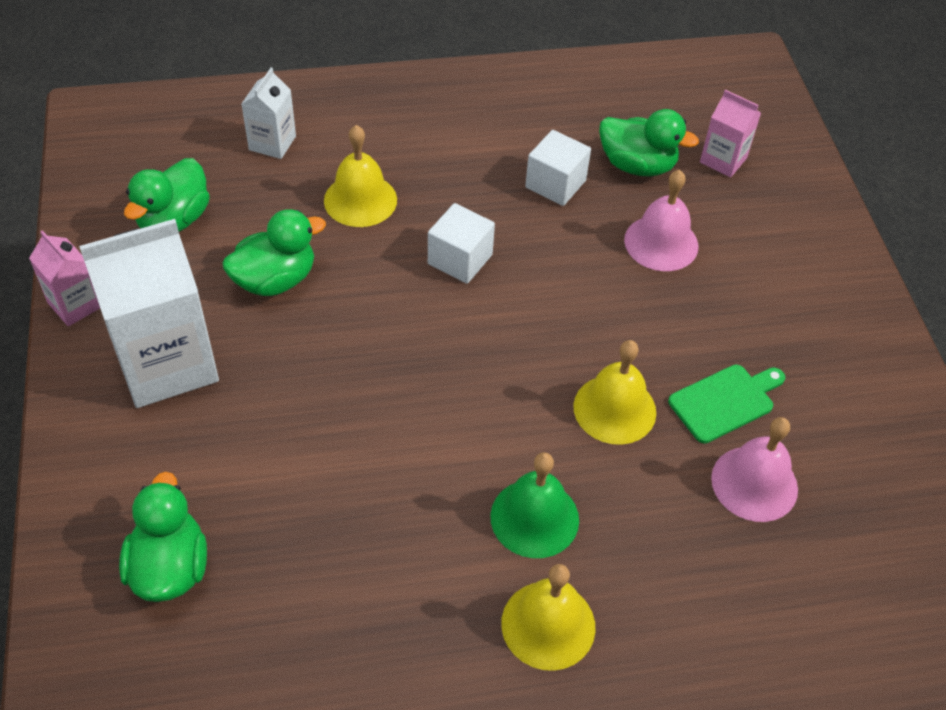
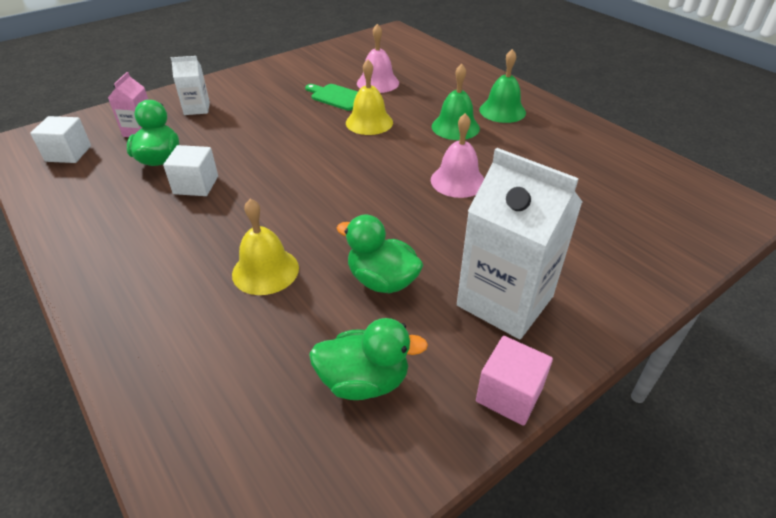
camera: 115 degrees left, 10 degrees down
pink carton [29,230,100,326] -> pink cube [476,336,553,426]
green duck [119,472,207,602] -> none
white carton [241,68,296,159] -> white carton moved to [171,56,210,115]
white cube [428,203,495,284] -> white cube moved to [31,116,91,163]
yellow bell [501,564,595,671] -> green bell [479,49,526,123]
pink bell [624,170,699,271] -> pink bell moved to [431,113,484,198]

